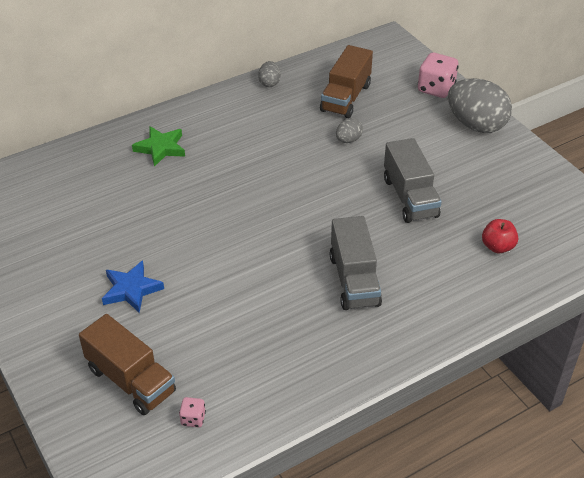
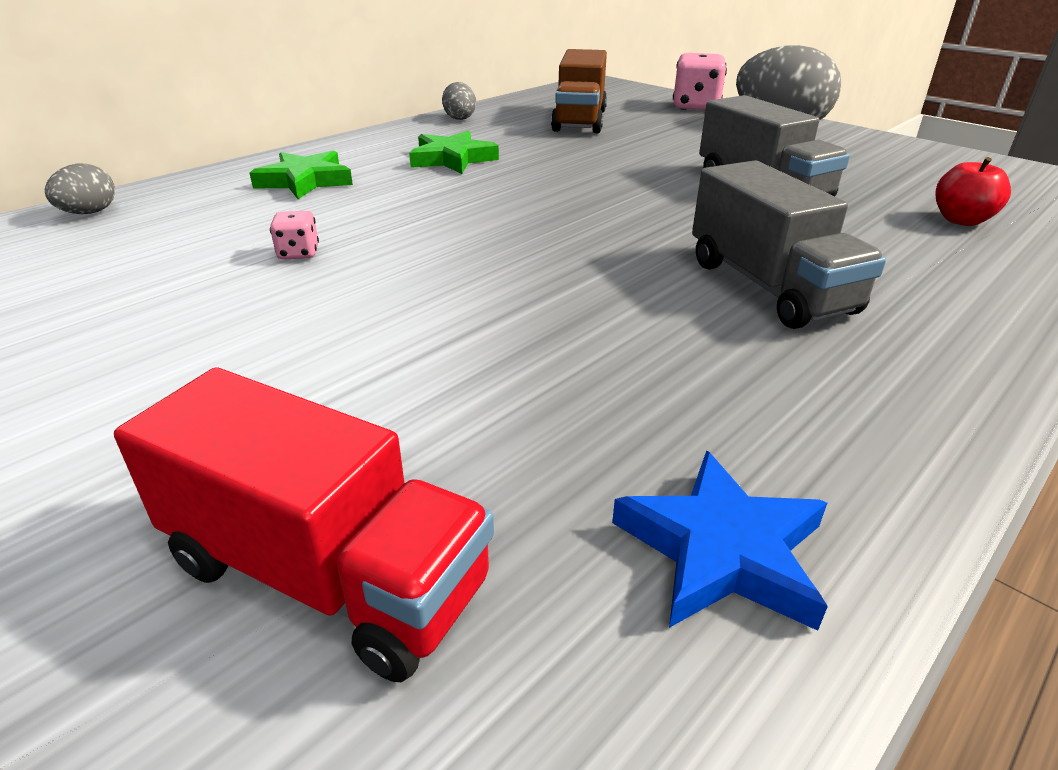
camera: 15 degrees left, 10 degrees down
brown truck [79,314,176,415] -> red truck [114,368,494,682]
blue star [102,260,164,313] -> blue star moved to [612,450,828,631]
pink dice [179,397,206,427] -> pink dice moved to [270,211,319,260]
grey egg [336,118,363,143] -> grey egg moved to [45,164,115,214]
none -> green star [409,131,499,174]

